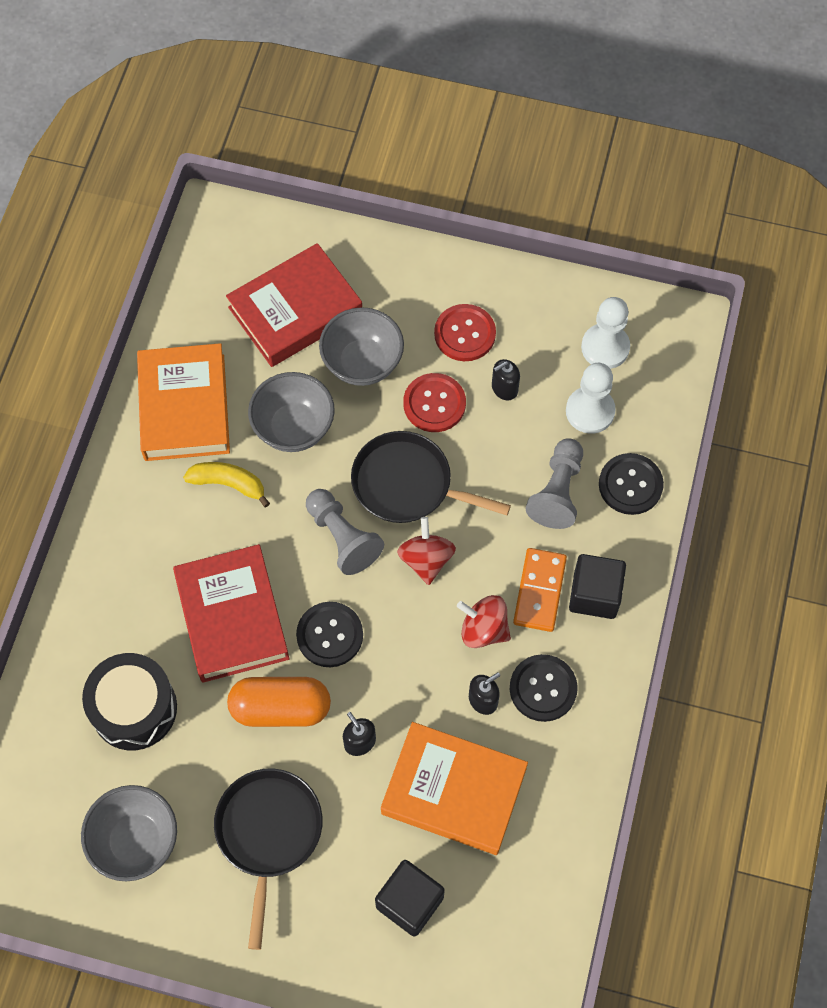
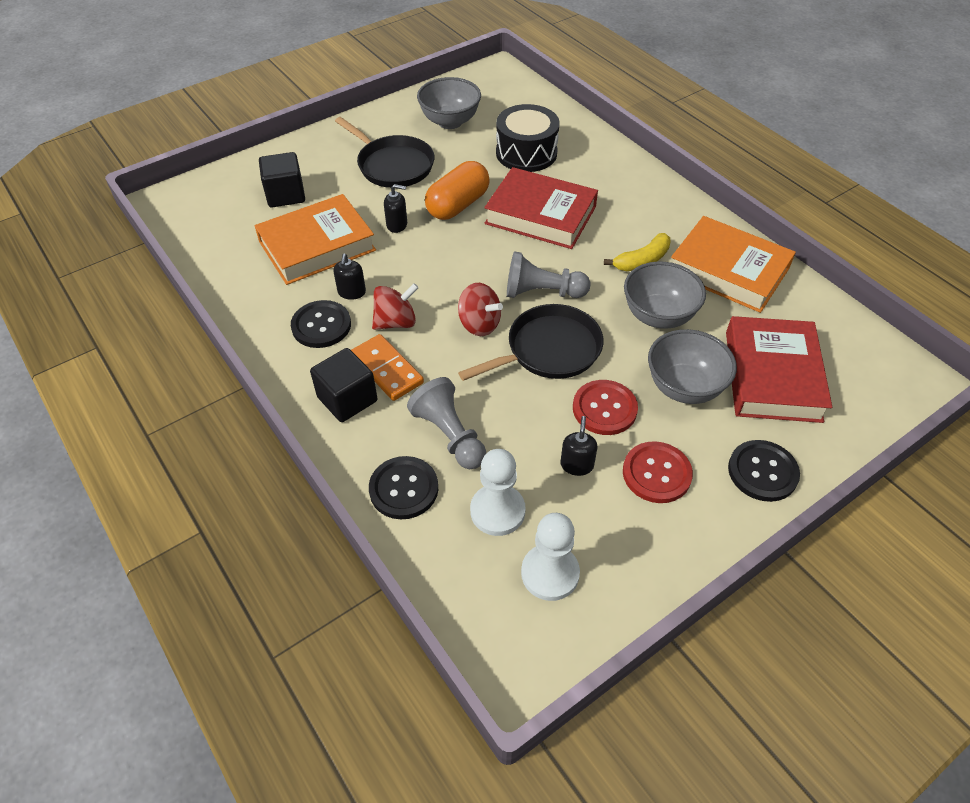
camera: 130 degrees right, 15 degrees down
black button [296,602,363,667] -> black button moved to [728,440,800,502]

